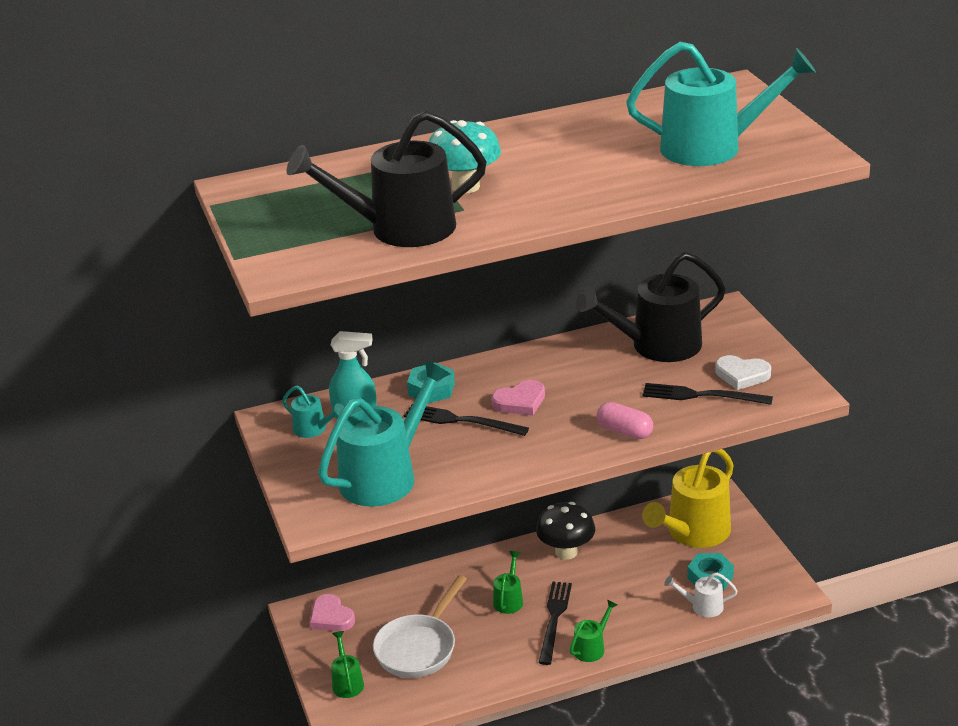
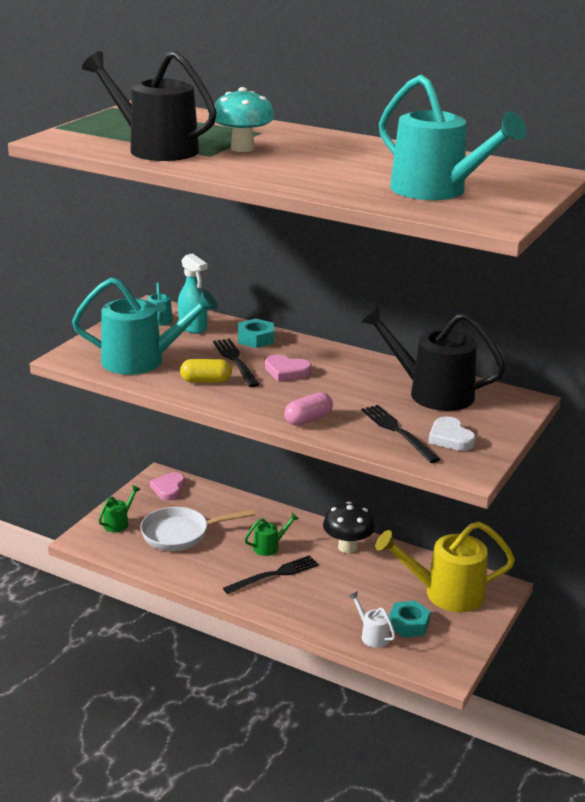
camera: 45 degrees right, 5 degrees down
green watering can [570,599,617,662] -> none
pink capsule [597,402,653,439] -> pink capsule turned 60 degrees clockwise [284,392,333,426]
none -> yellow capsule [180,359,232,383]

